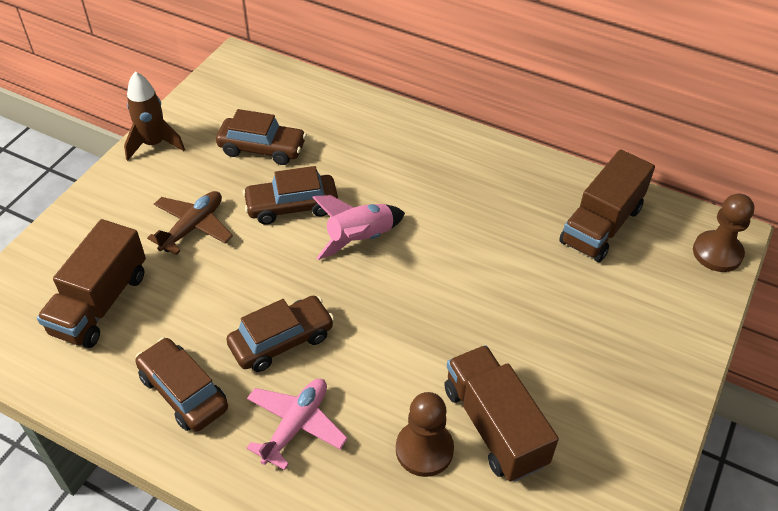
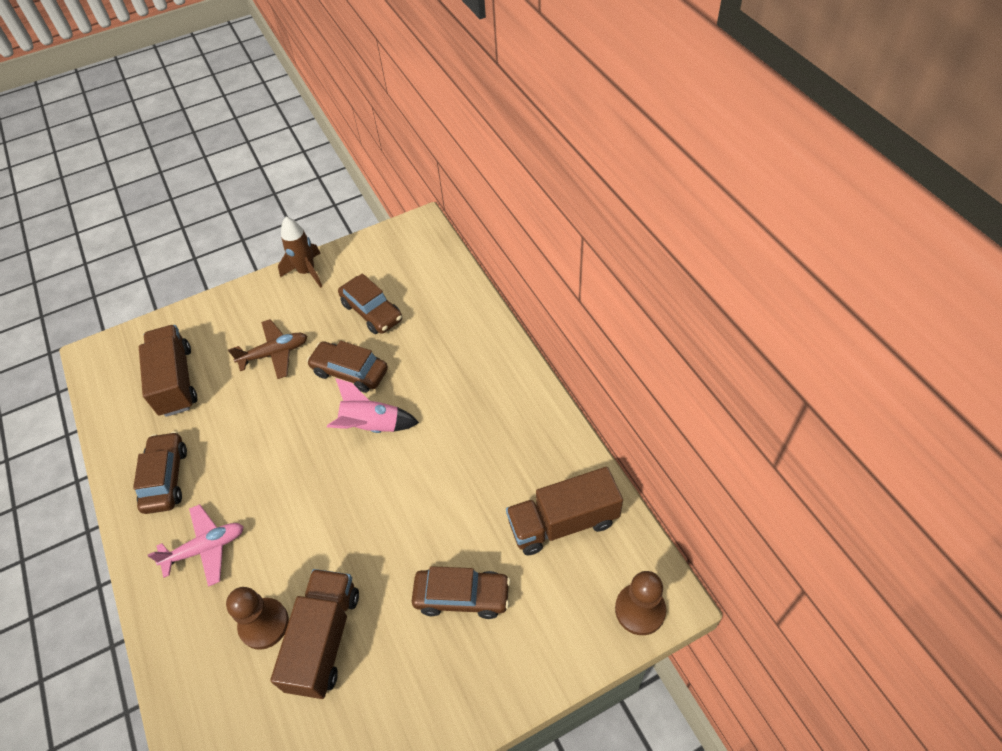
camera: 40 degrees right, 5 degrees up
brown truck [37,219,146,348] -> brown truck turned 105 degrees clockwise [139,325,197,417]
brown car [226,296,334,372] -> brown car moved to [412,566,510,619]

